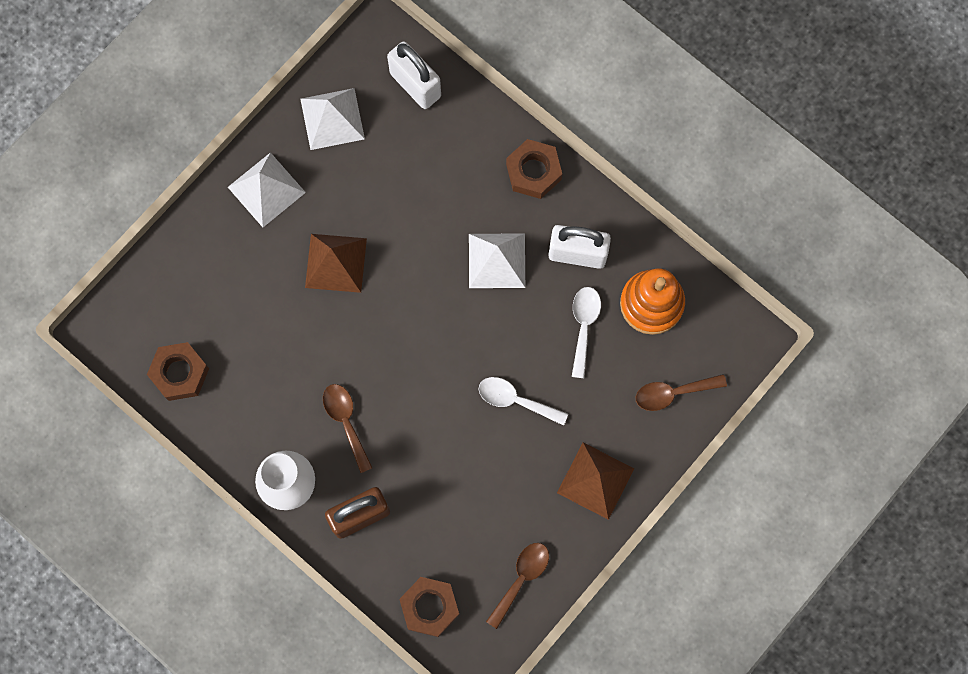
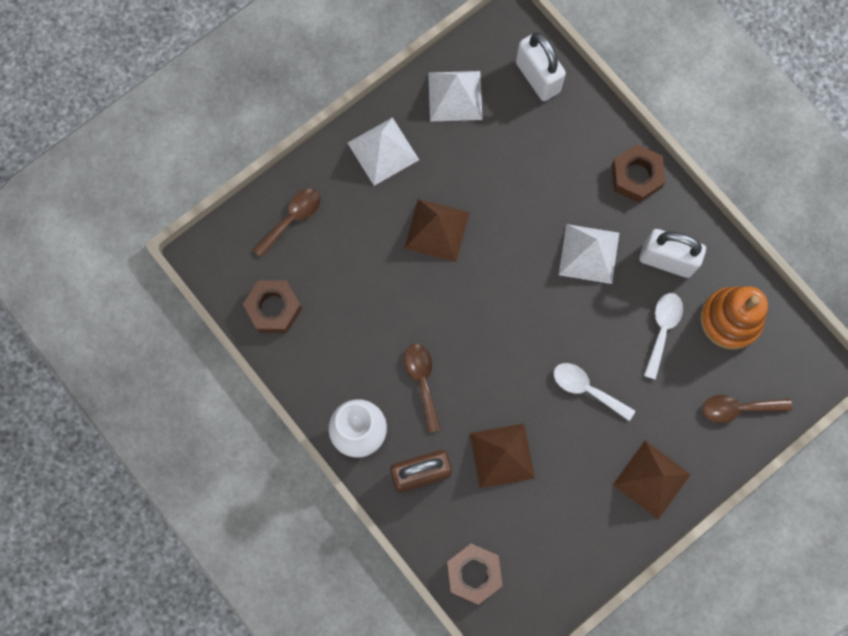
camera: 10 degrees right, 0 degrees up
brown spoon [486,543,549,629] -> brown spoon moved to [253,189,321,257]
none -> brown pyramid [470,424,535,488]

